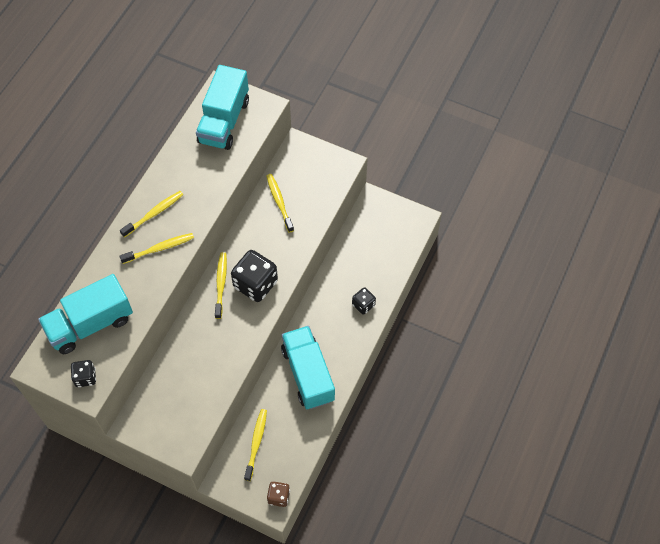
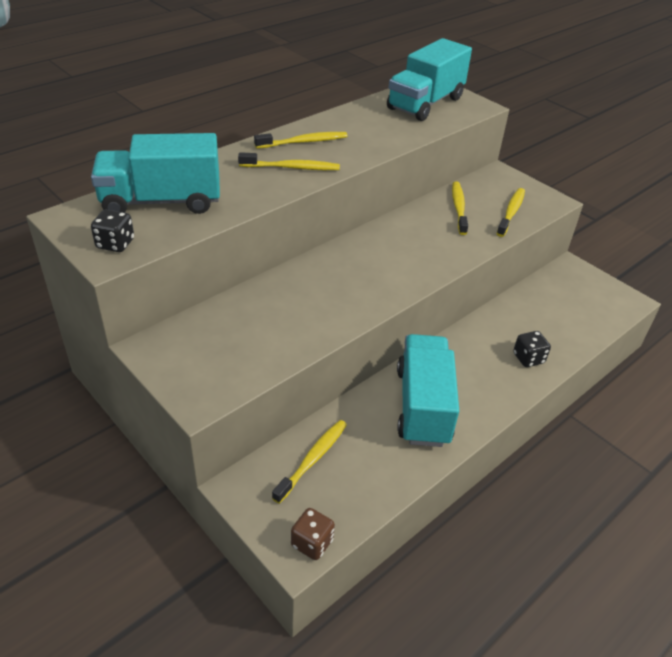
camera: 20 degrees right, 20 degrees down
yellow toothbrush [215,252,227,319] -> yellow toothbrush moved to [497,188,525,237]
black dice [231,250,278,302] -> none

